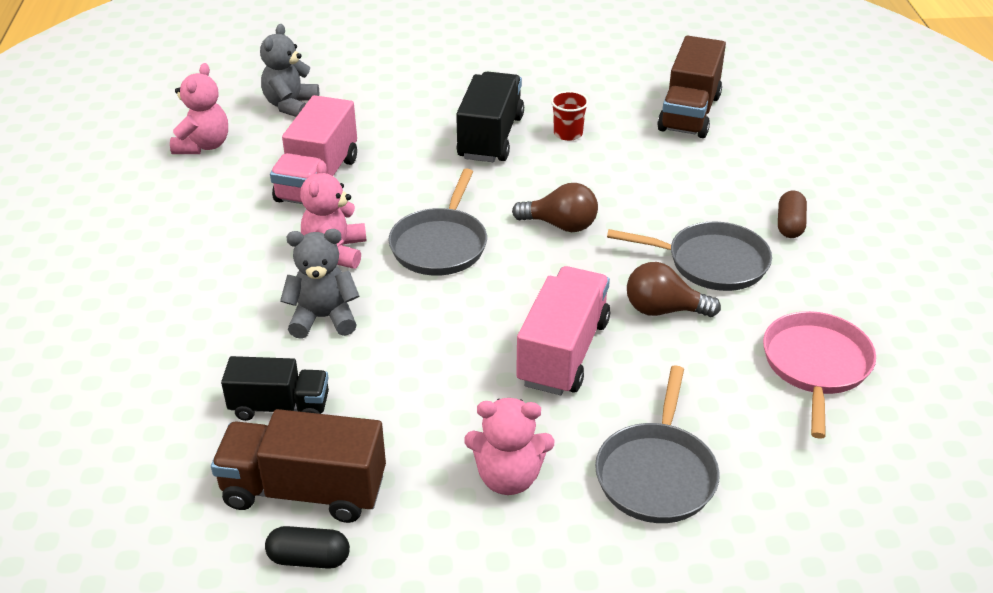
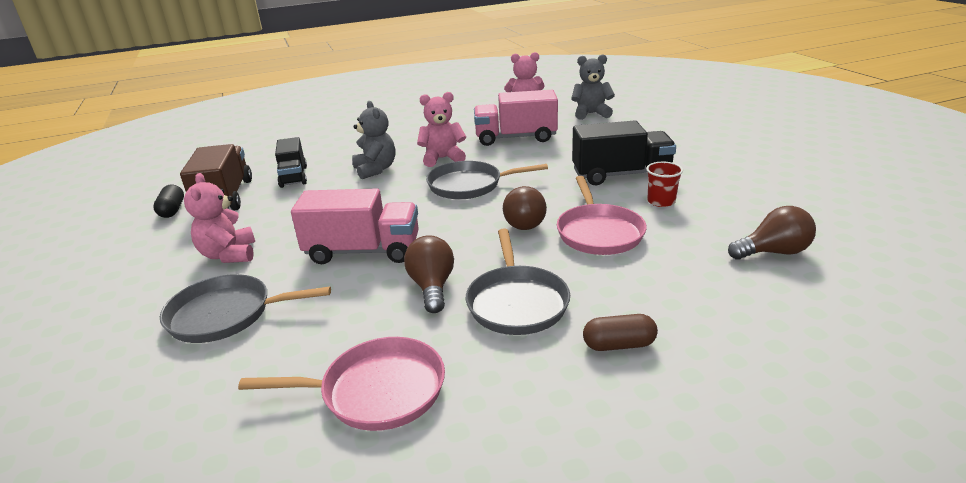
camera: 75 degrees right, 10 degrees down
brown truck [657,36,726,138] -> brown light bulb [728,206,816,260]
none -> pink pan [557,176,647,255]

